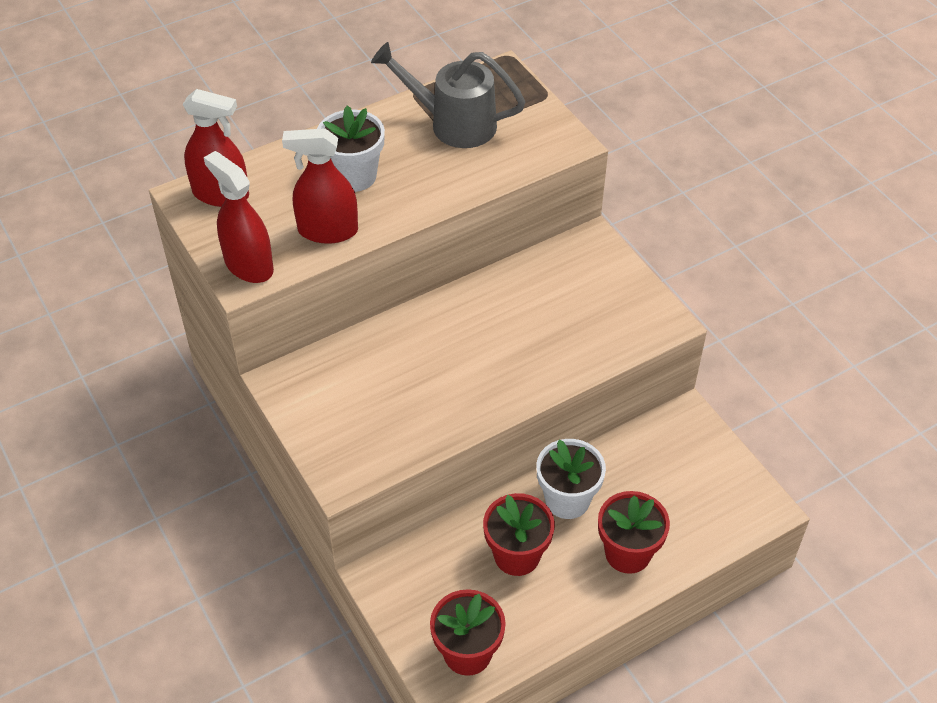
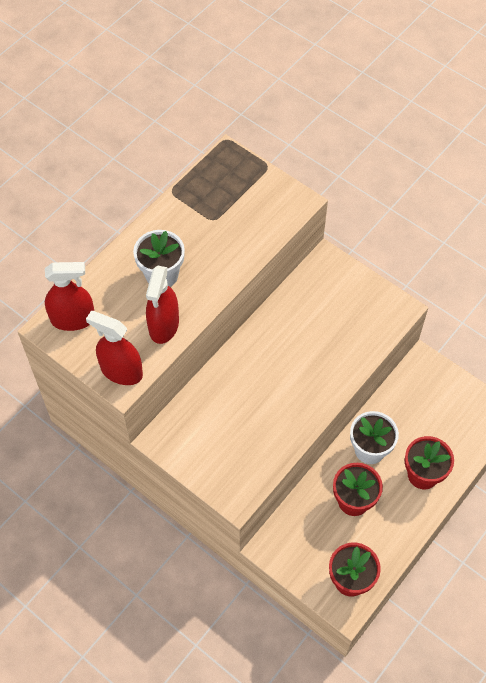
camera: 20 degrees left, 10 degrees up
red spray bottle [282,128,358,244] -> red spray bottle turned 60 degrees counterclockwise [146,265,179,344]
grey watering can [371,42,526,148] -> none

